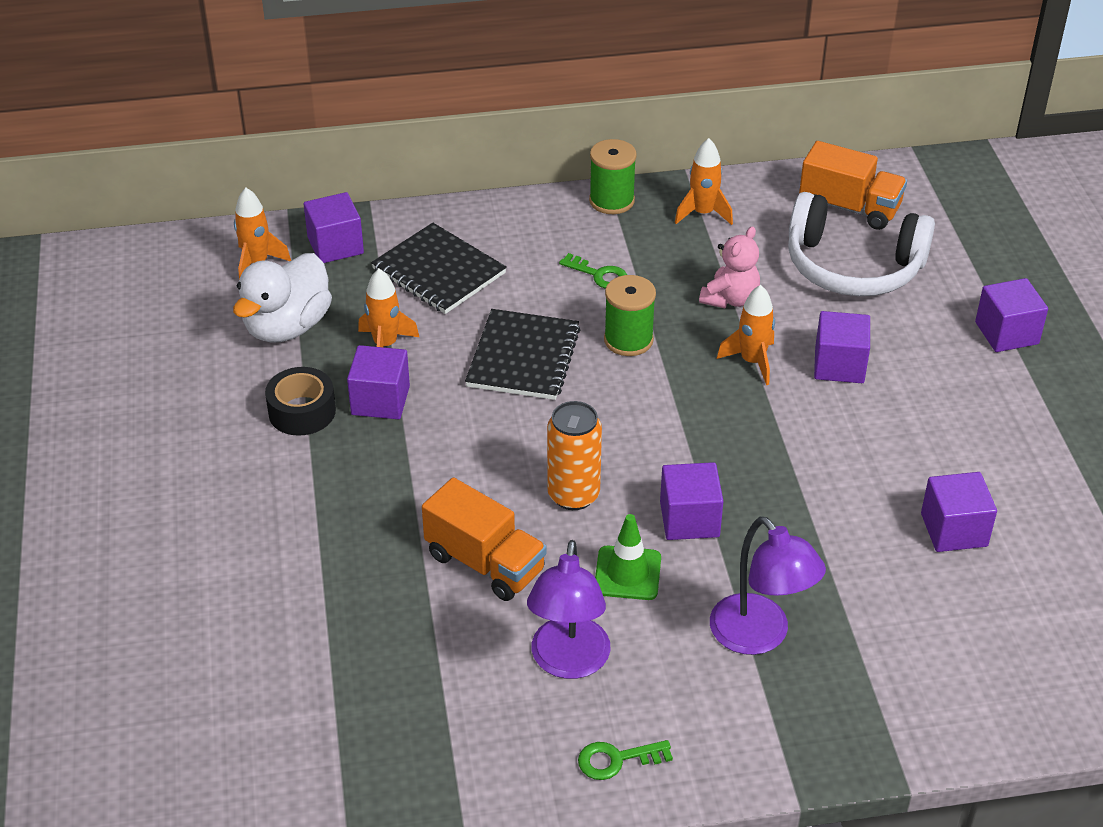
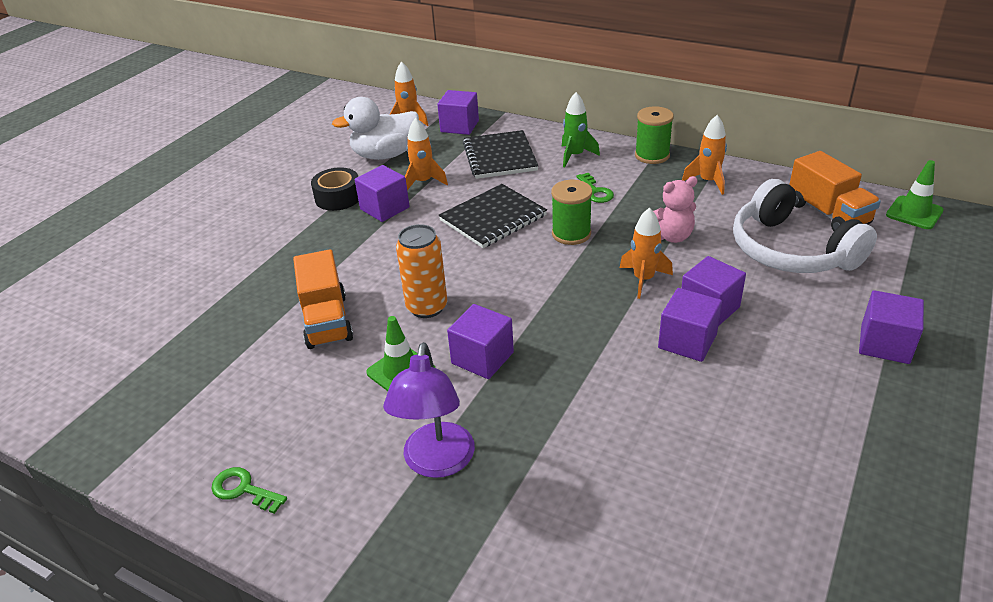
camera: 40 degrees right, 5 degrees down
purple lamp [527,540,610,679] -> none
purple cube [921,472,997,552] -> purple cube moved to [658,288,722,362]
none -> green rocket [562,92,600,167]
none -> green traffic cone [886,160,944,229]

